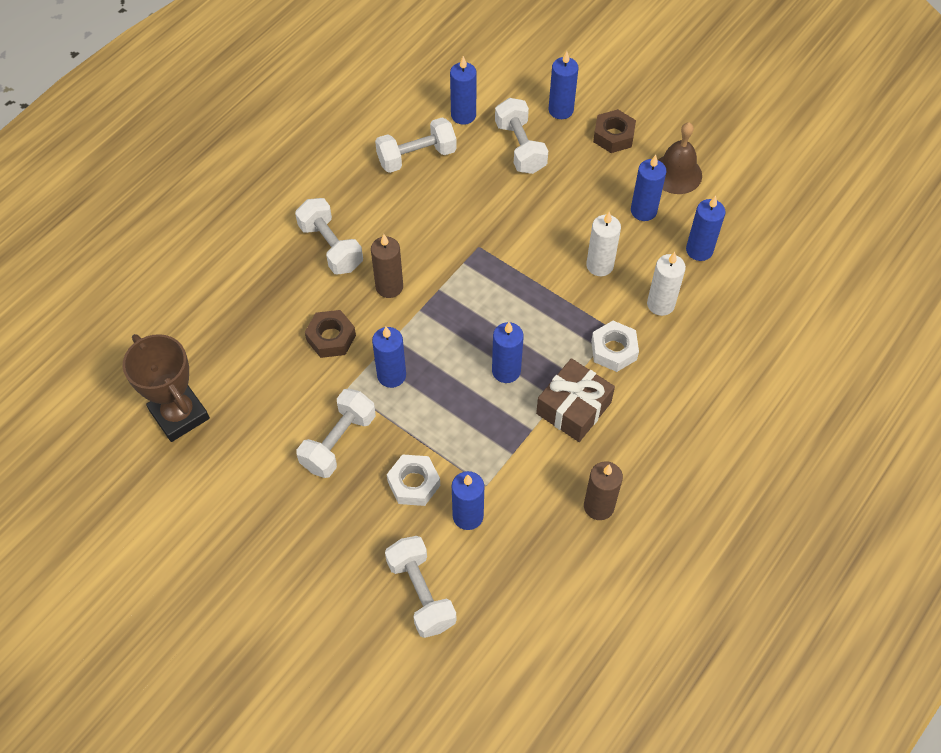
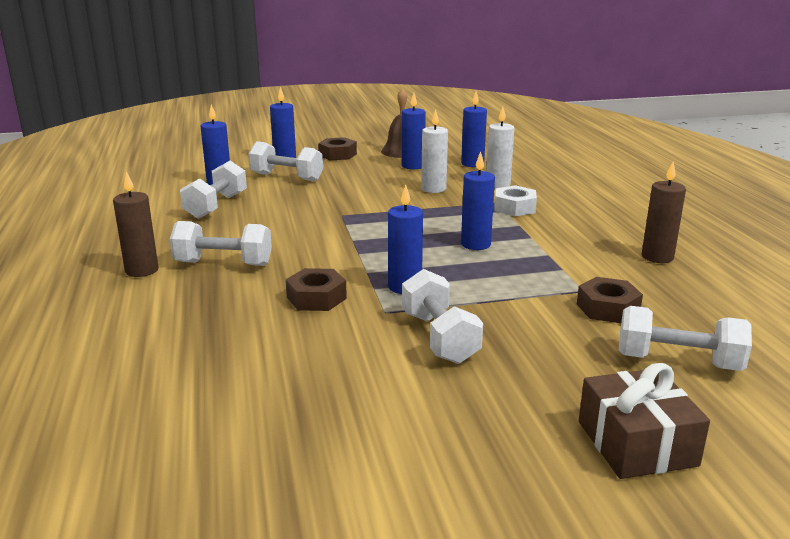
camera: 50 degrees left, 35 degrees down
brown trophy [122,334,210,442] -> none
brown candle [371,234,403,298] -> brown candle moved to [113,171,158,277]
white nut [387,454,440,506] -> none
blue candle [452,471,484,530] -> brown nut [577,277,643,323]
brown gift [536,358,615,442] -> brown gift moved to [579,363,710,479]

